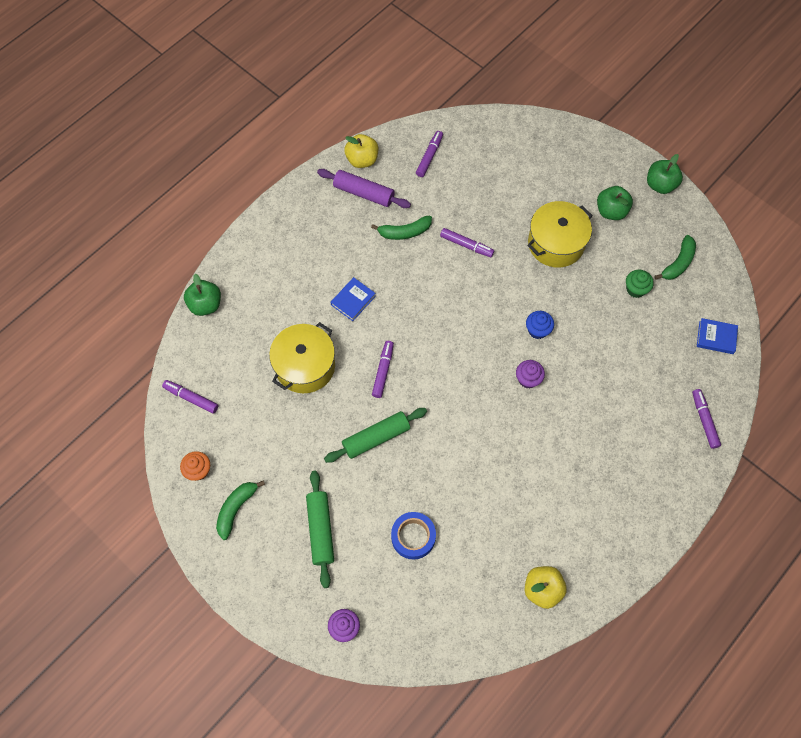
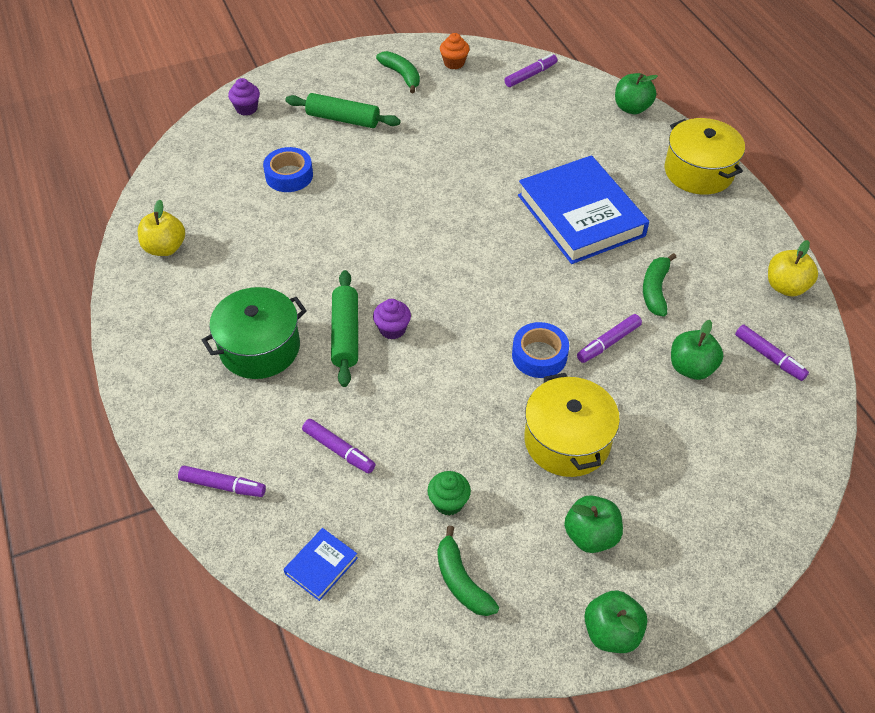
camera: 115 degrees right, 15 degrees down
yellow pot [269,322,335,393] -> yellow pot moved to [665,118,745,195]
purple rolling pin [317,169,411,208] -> none
green rolling pin [324,408,427,463] -> green rolling pin moved to [331,270,358,387]
blue book [331,277,376,321] -> blue book [518,155,649,264], size x2.40
purple marker [372,341,394,398] -> purple marker moved to [302,419,376,473]
blue cupcake [526,311,554,339] -> none
none -> green pot [202,287,307,379]
none -> blue tape [512,322,569,378]
none -> green apple [671,320,724,380]

